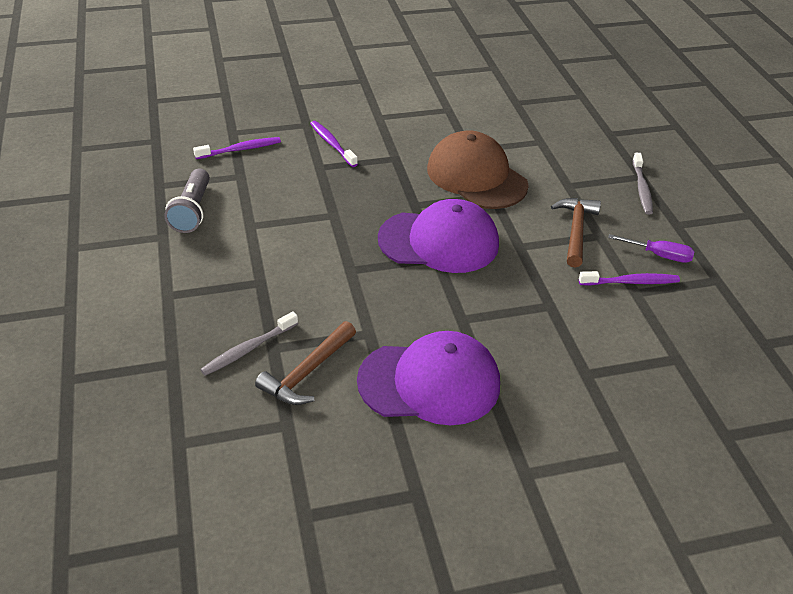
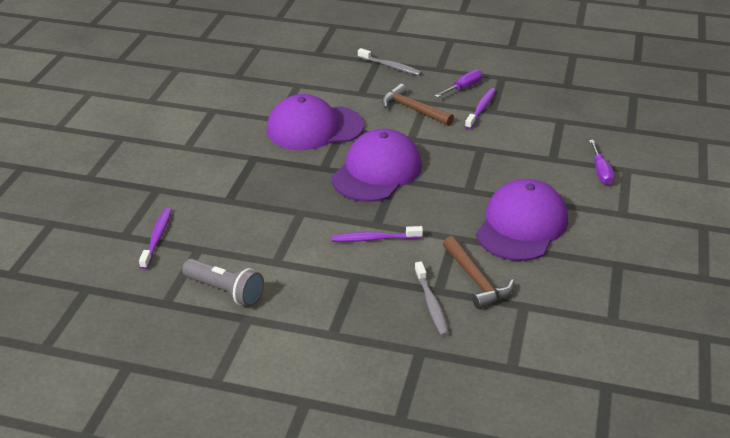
camera: 60 degrees left, 5 degrees down
purple toothbrush [310,121,358,167] -> purple toothbrush moved to [332,226,423,242]
brown cap [427,130,529,209] -> purple cap [267,94,364,150]
none -> purple screwdriver [589,140,615,185]

